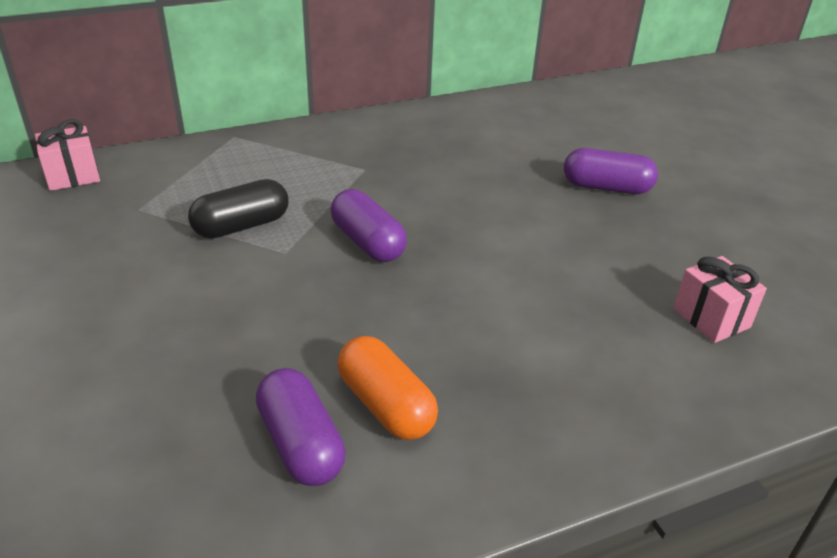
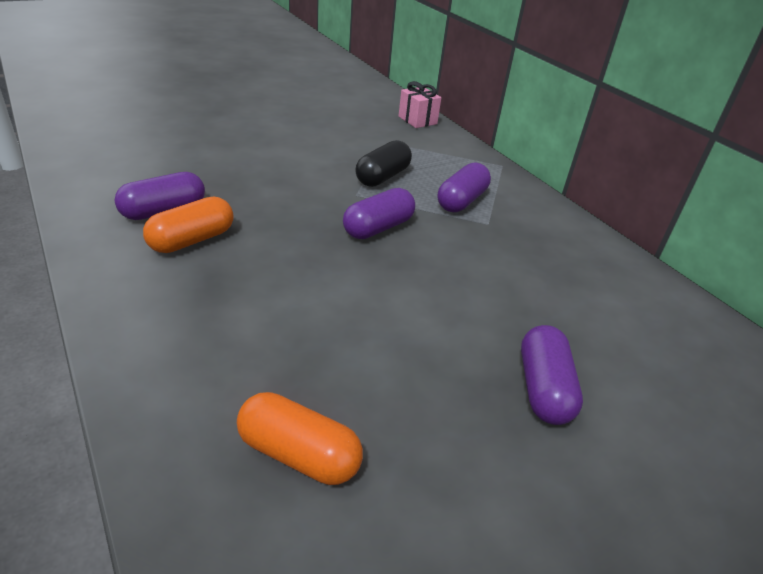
camera: 80 degrees right, 0 degrees up
black capsule [188,179,289,238] -> black capsule turned 75 degrees clockwise [355,140,412,187]
pink gift [673,256,767,343] -> orange capsule [237,392,363,485]
none -> purple capsule [438,162,491,212]

